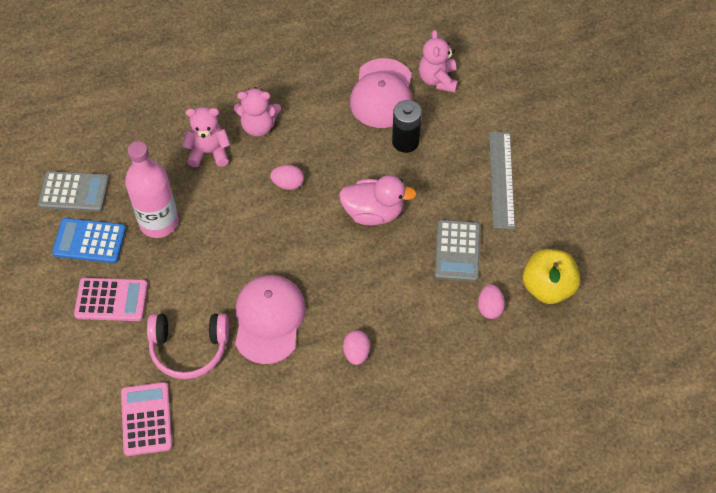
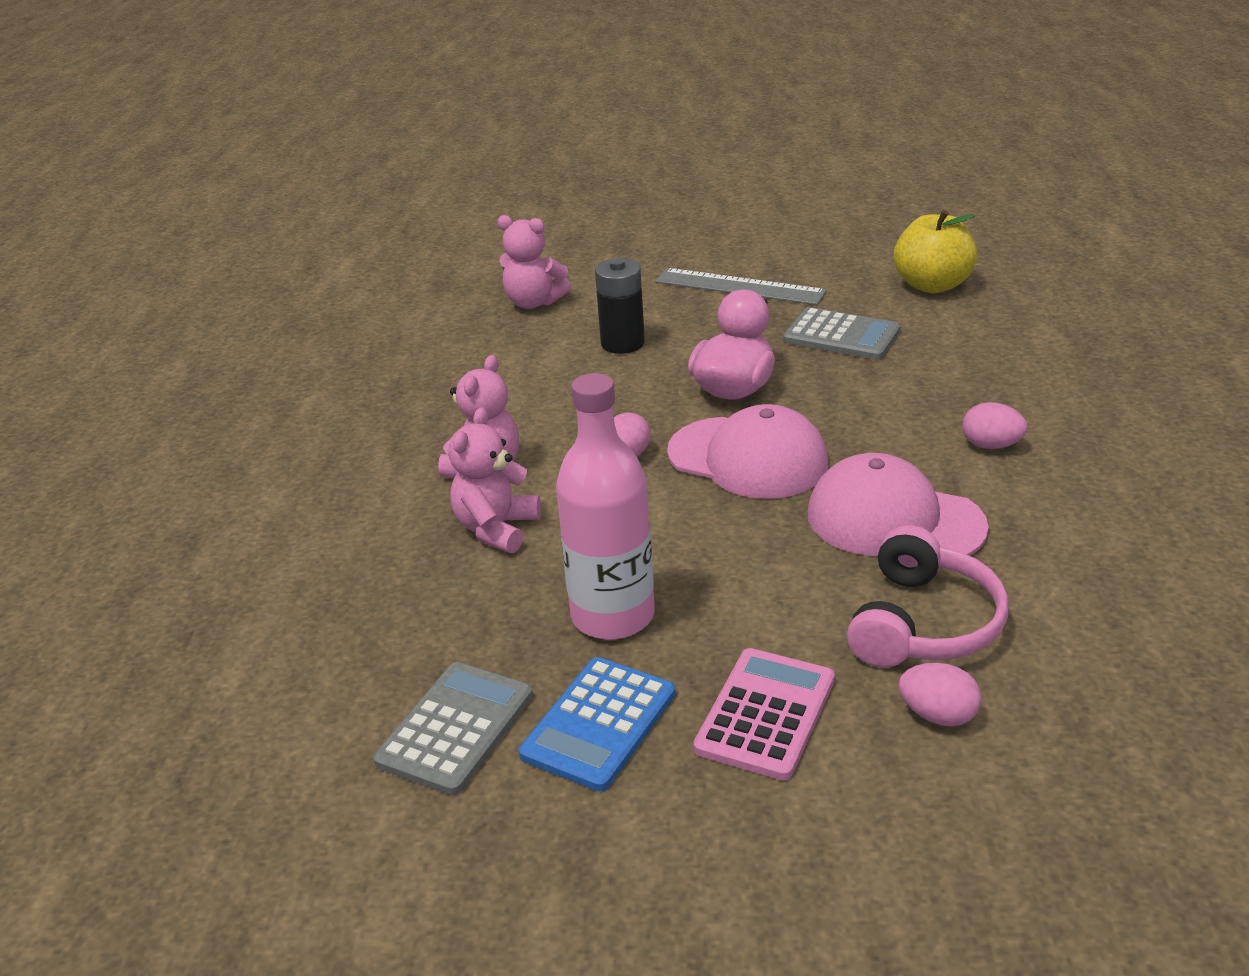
camera: 65 degrees left, 25 degrees down
pink calculator [121,382,172,456] -> none
pink cap [350,58,412,128] -> pink cap moved to [667,404,828,499]
pink egg [478,284,505,319] -> pink egg moved to [899,663,981,727]

